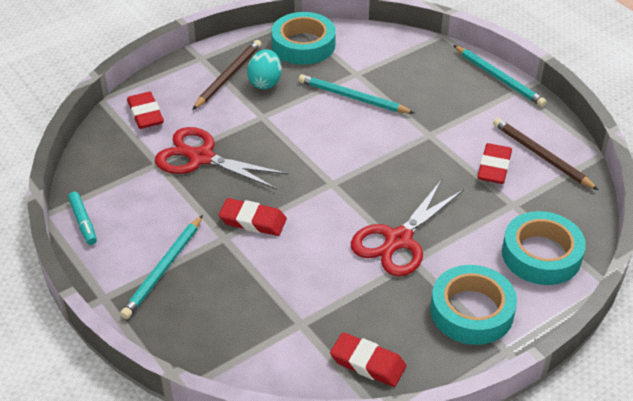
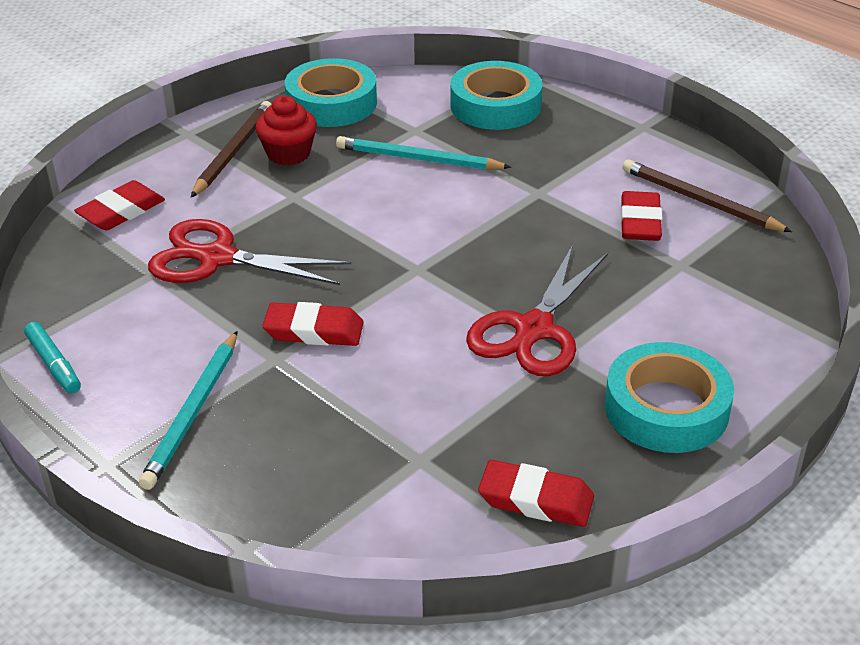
camera: 10 degrees left, 5 degrees down
red eraser [127,92,164,129] -> red eraser turned 75 degrees clockwise [74,180,165,231]
turquoise egg [247,49,282,89] -> red cupcake [256,96,317,165]
turquoise pencil [453,45,547,107] -> none
turquoise tape [502,211,586,285] -> turquoise tape moved to [450,61,542,130]

